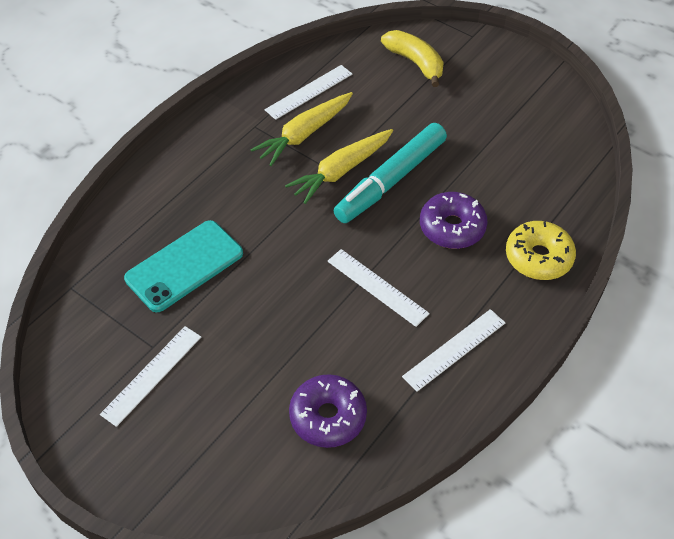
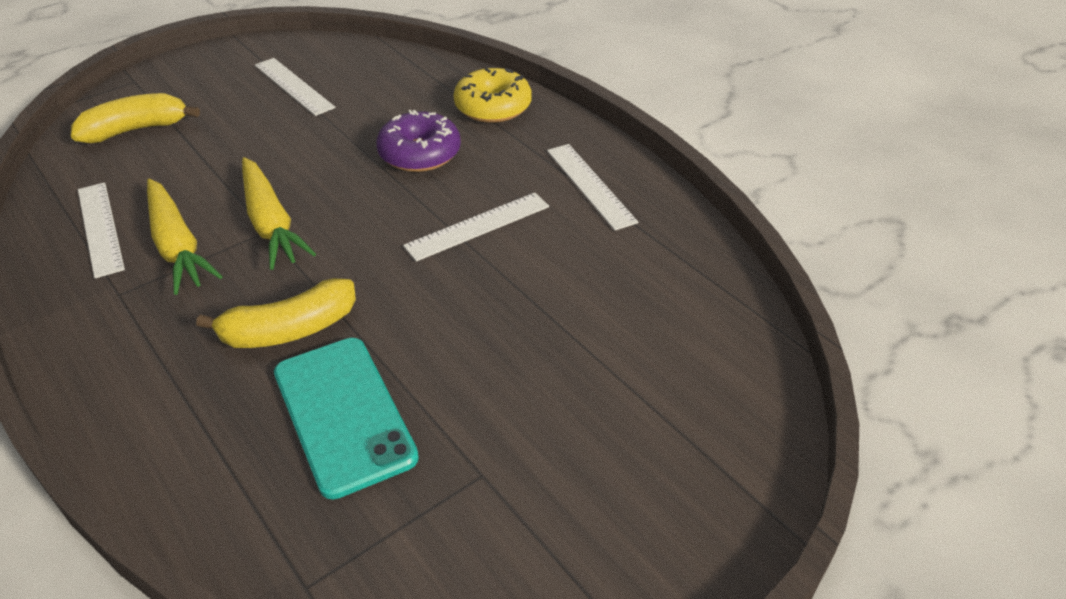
camera: 75 degrees left, 10 degrees down
white ruler [100,326,201,427] -> white ruler moved to [255,58,335,116]
purple donut [289,374,367,448] -> none
turquoise marker [333,123,447,223] -> none
none -> yellow banana [196,278,356,348]

